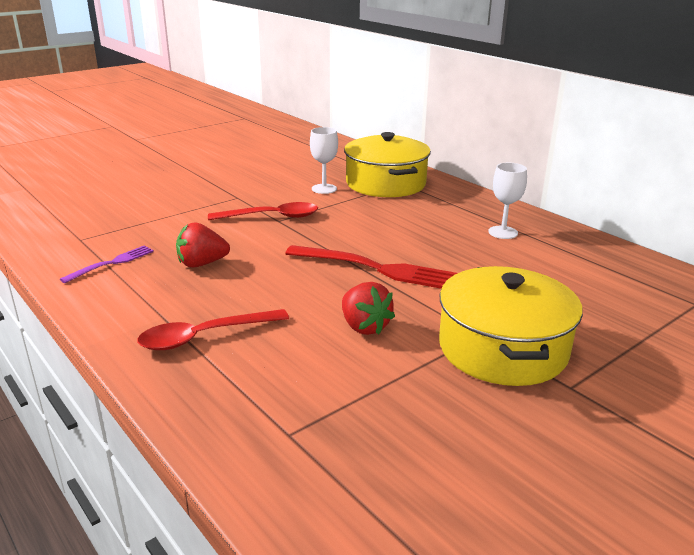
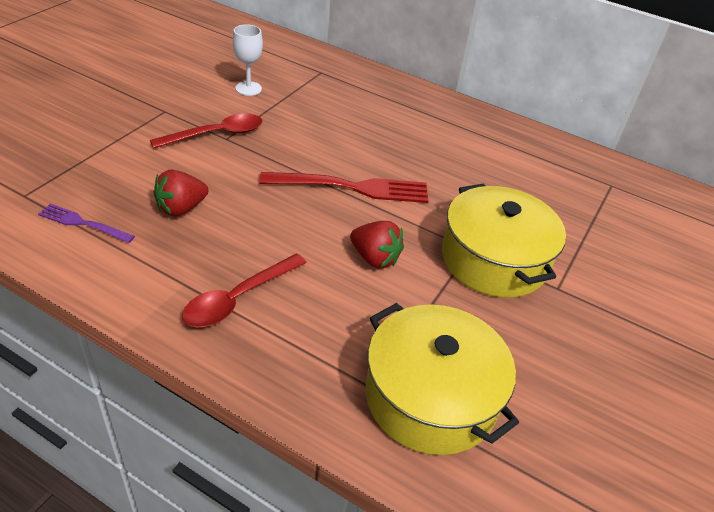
camera: 25 degrees left, 15 degrees up
purple fork [60,246,154,283] -> purple fork turned 90 degrees counterclockwise [38,204,135,243]
yellow pot [344,132,431,197] -> yellow pot moved to [366,303,519,455]
white goblet [488,163,527,239] -> none

